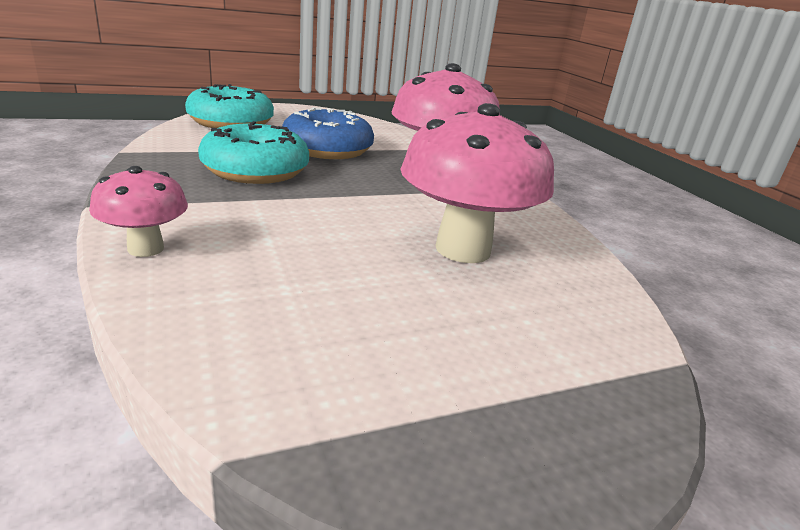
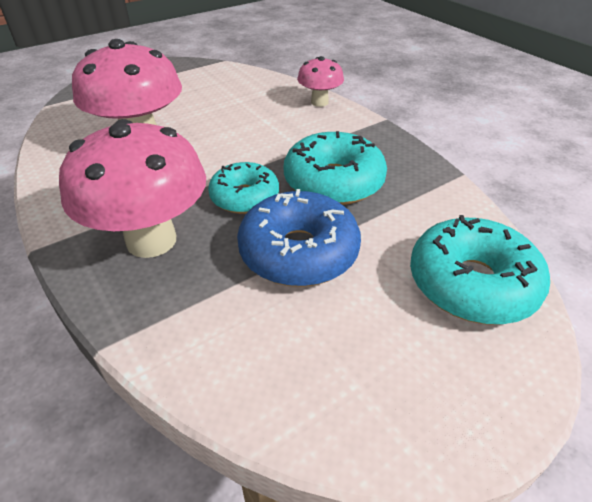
camera: 170 degrees right, 15 degrees up
none -> turquoise donut [208,162,279,214]

